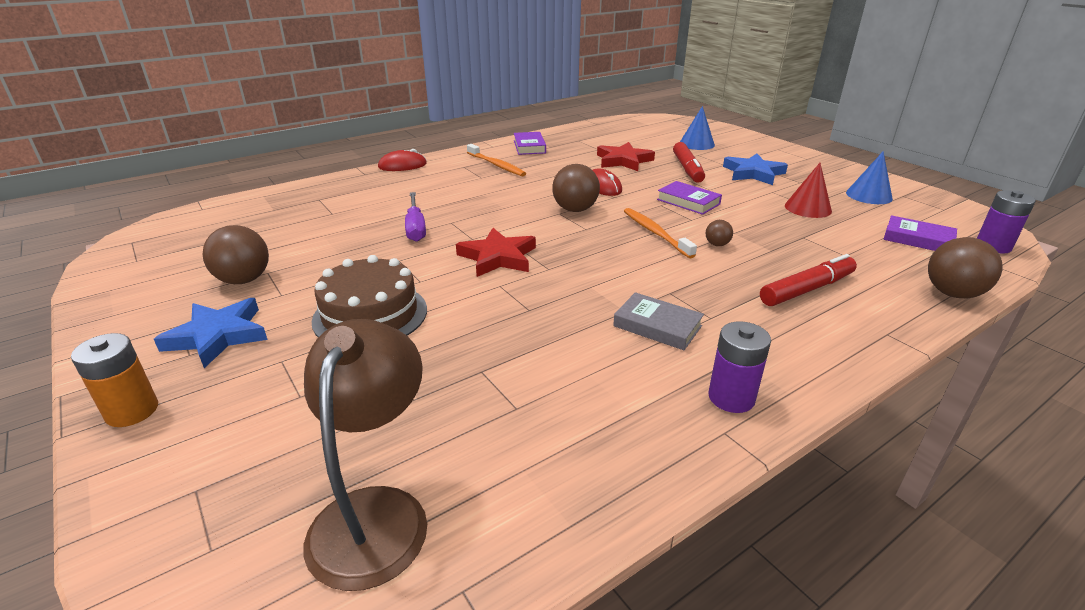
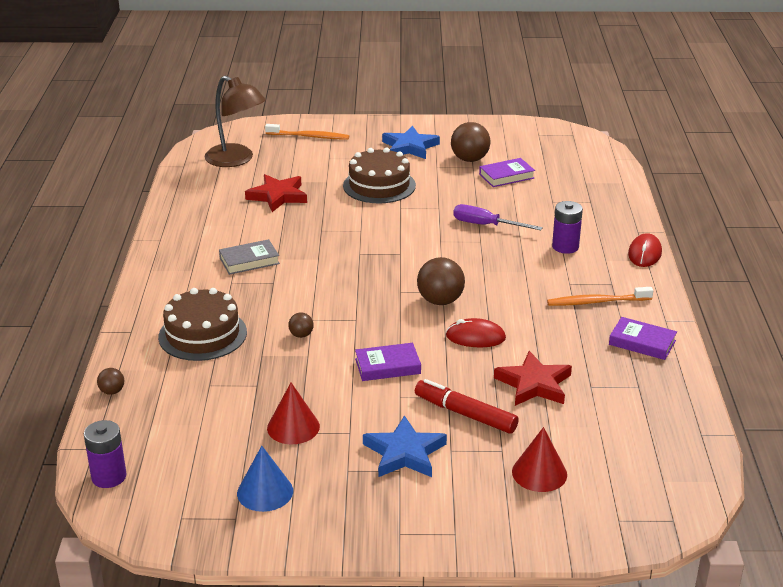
camera: 125 degrees right, 0 degrees up
orange battery [71,333,158,427] -> none
red star [456,228,536,277] -> red star moved to [245,174,307,212]
orange toothbrush [624,208,697,258] -> orange toothbrush moved to [265,124,349,140]
blue cone [680,106,715,150] -> red cone [512,427,567,492]
purple battery [709,321,771,413] -> purple battery moved to [552,201,583,254]
red marker [760,254,857,306] -> brown cake [158,288,247,361]
purple book [883,215,957,251] -> purple book moved to [479,158,535,187]
brown ball [928,237,1003,298] -> brown ball [97,368,124,395], size x0.51

